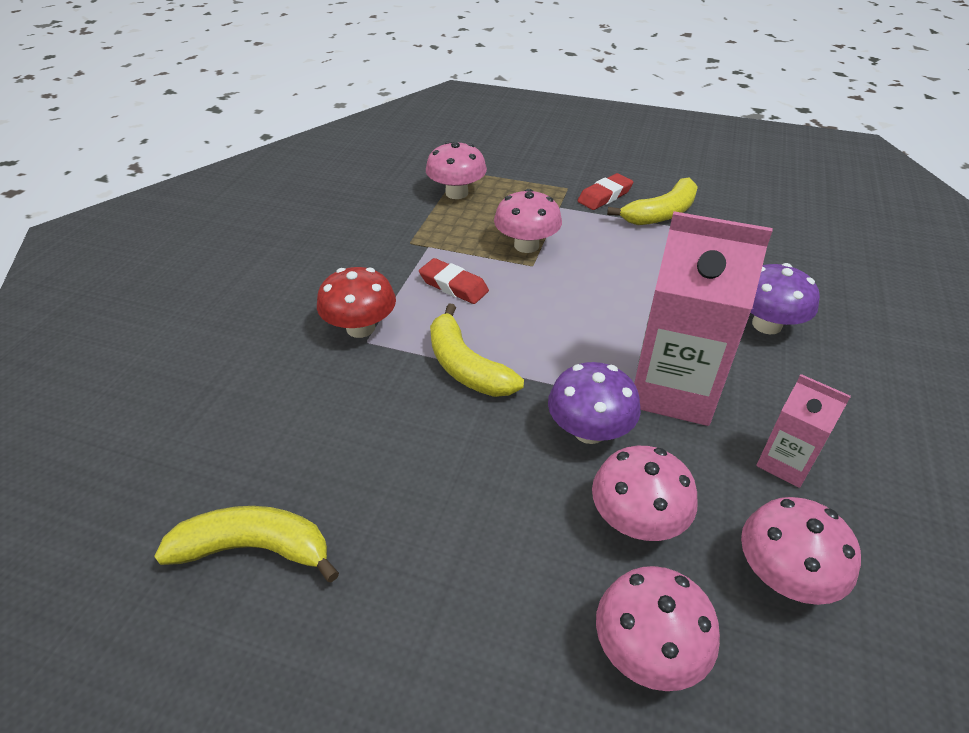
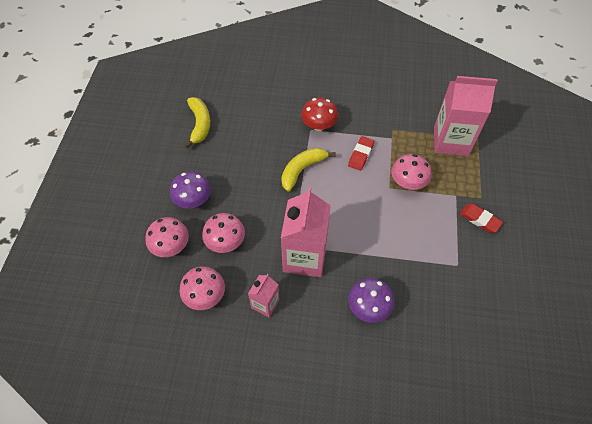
camera: 80 degrees right, 15 degrees up
pink mushroom [426,141,487,199] -> pink carton [434,76,498,156]
purple mushroom [548,362,641,444] -> purple mushroom moved to [170,172,211,209]
yellow banana [607,178,698,225] -> none

